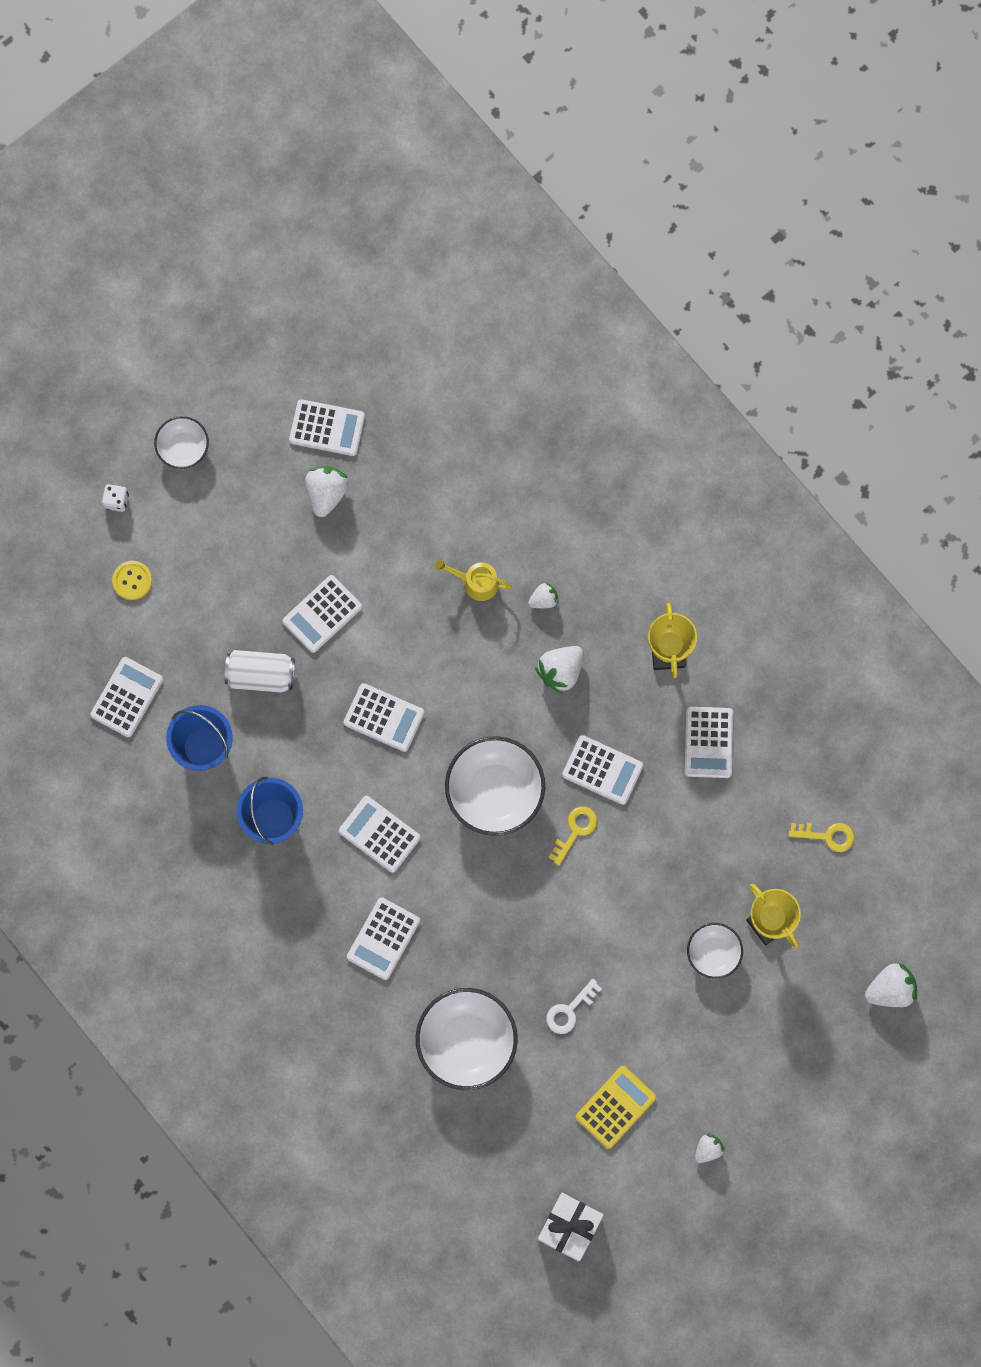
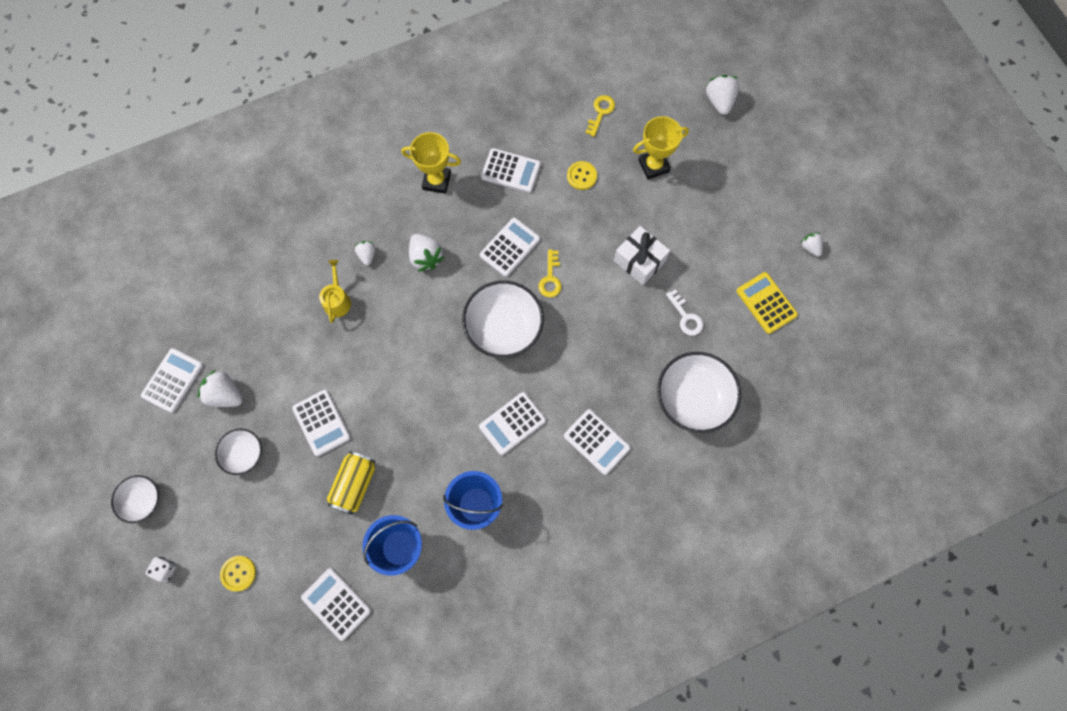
camera: 75 degrees left, 5 degrees down
white can [225,650,295,693] -> yellow can [327,451,376,515]
white calculator [344,683,424,752] -> none
yellow watering can [435,559,512,601] -> yellow watering can turned 150 degrees clockwise [319,260,351,323]
white gift [537,1193,604,1262] -> white gift moved to [614,226,670,285]
yellow key [548,806,597,866] -> yellow key turned 135 degrees counterclockwise [539,249,561,297]
white bowl [687,923,743,979] -> white bowl moved to [215,429,262,475]
none -> yellow button [567,161,597,190]

